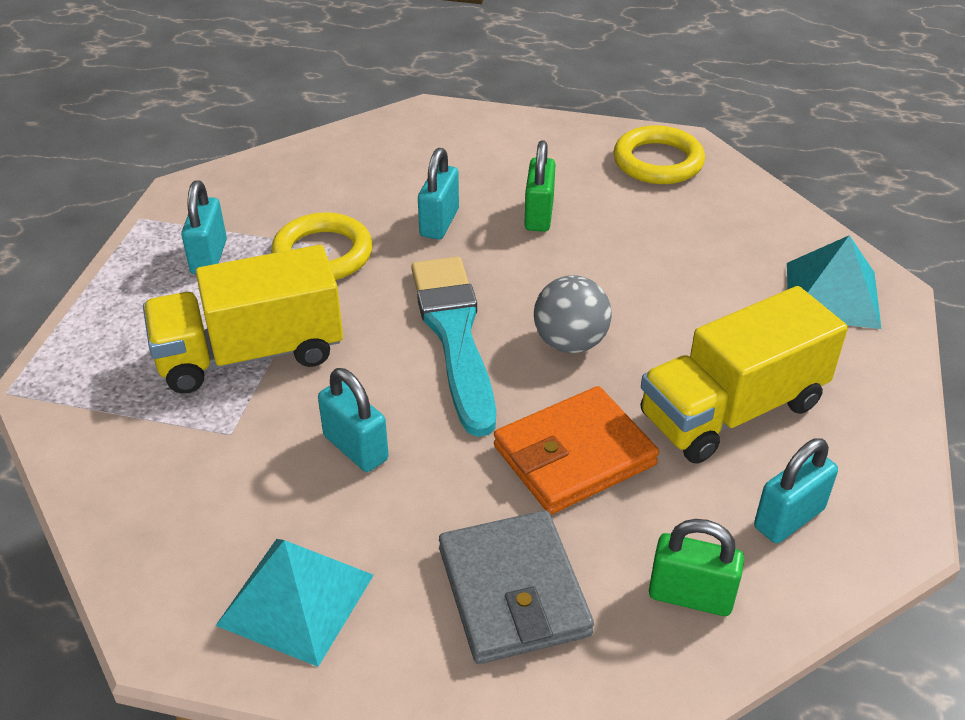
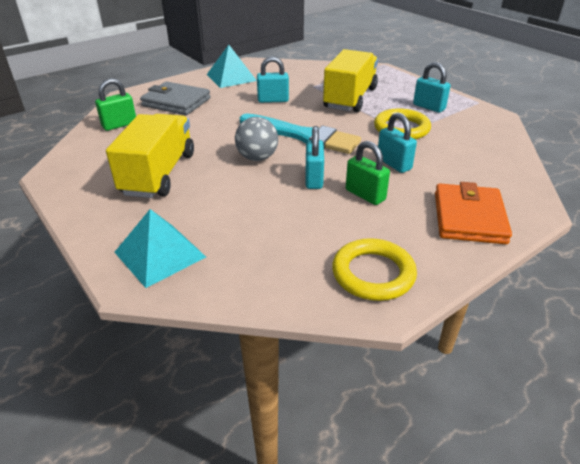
camera: 130 degrees right, 5 degrees down
orange wallet [494,386,659,514] -> orange wallet moved to [435,182,512,244]
turquoise padlock [754,439,838,543] -> turquoise padlock moved to [306,126,324,189]

